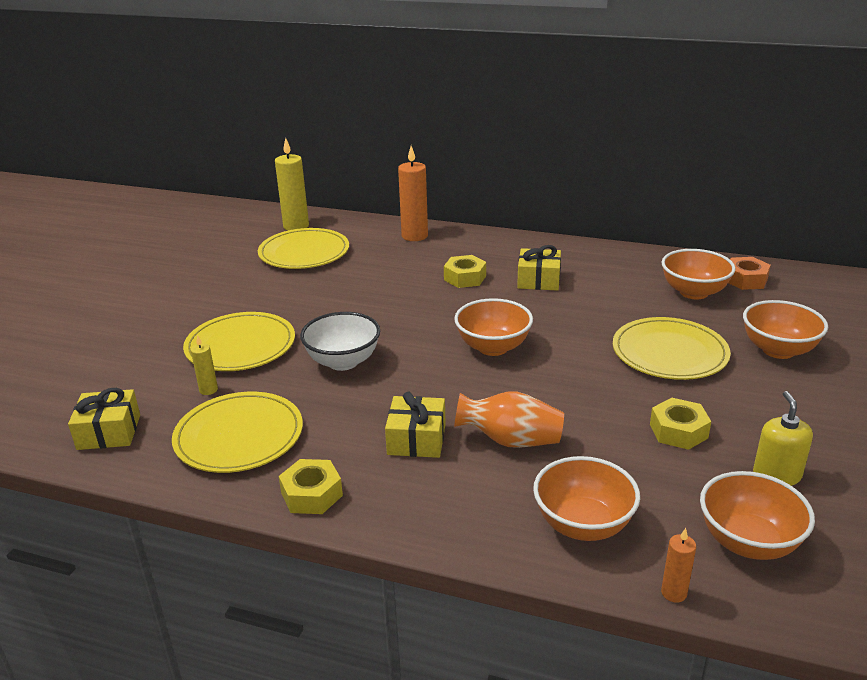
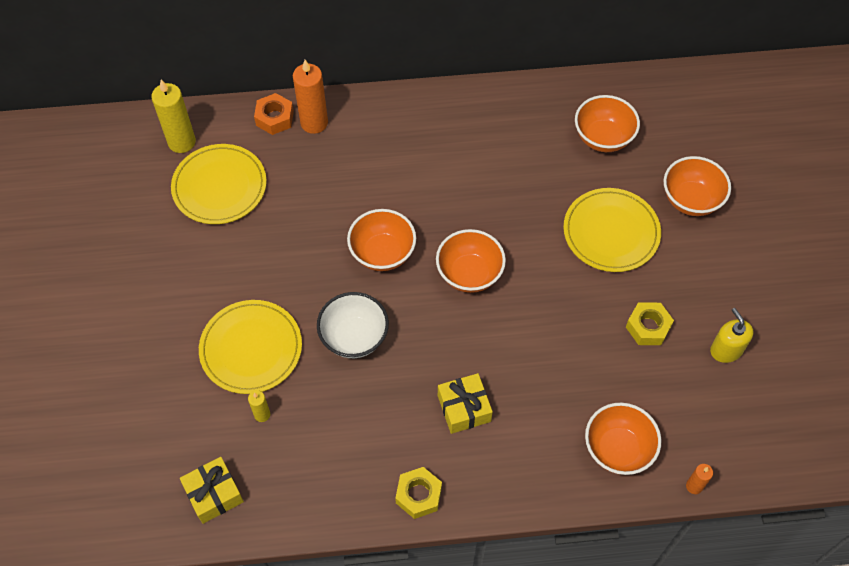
camera: 25 degrees left, 30 degrees up
yellow plate [172,392,303,473] -> none
yellow nut [444,255,486,288] -> none
orange vase [454,391,564,448] -> none
yellow gift [517,245,561,291] -> none
orange bowl [700,471,815,560] -> orange bowl moved to [347,209,416,271]
orange nut [728,257,771,290] -> orange nut moved to [254,93,294,135]

